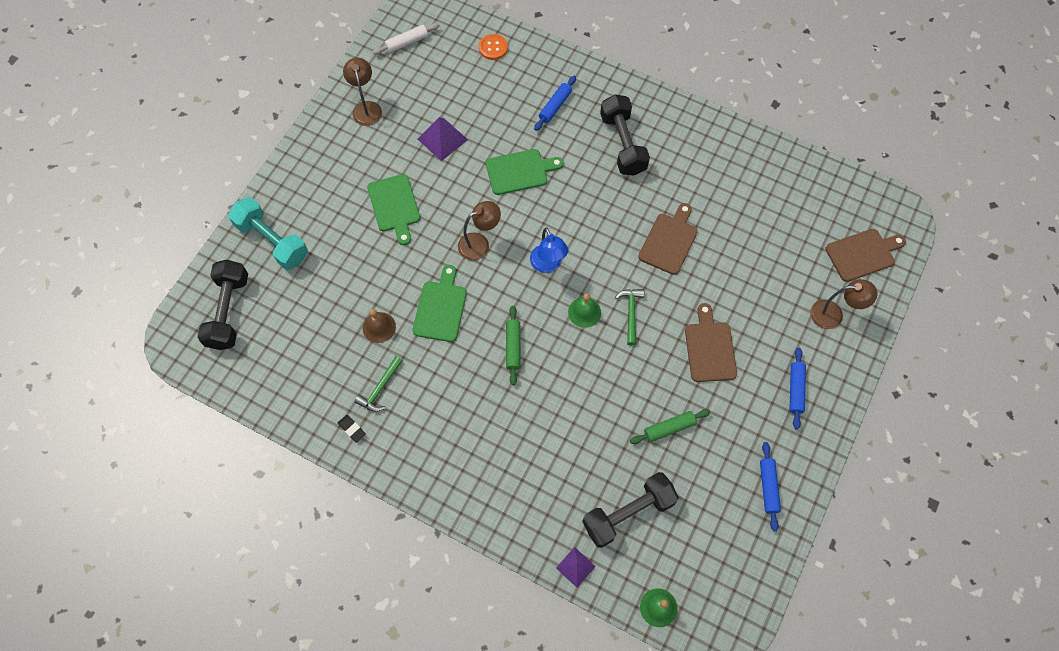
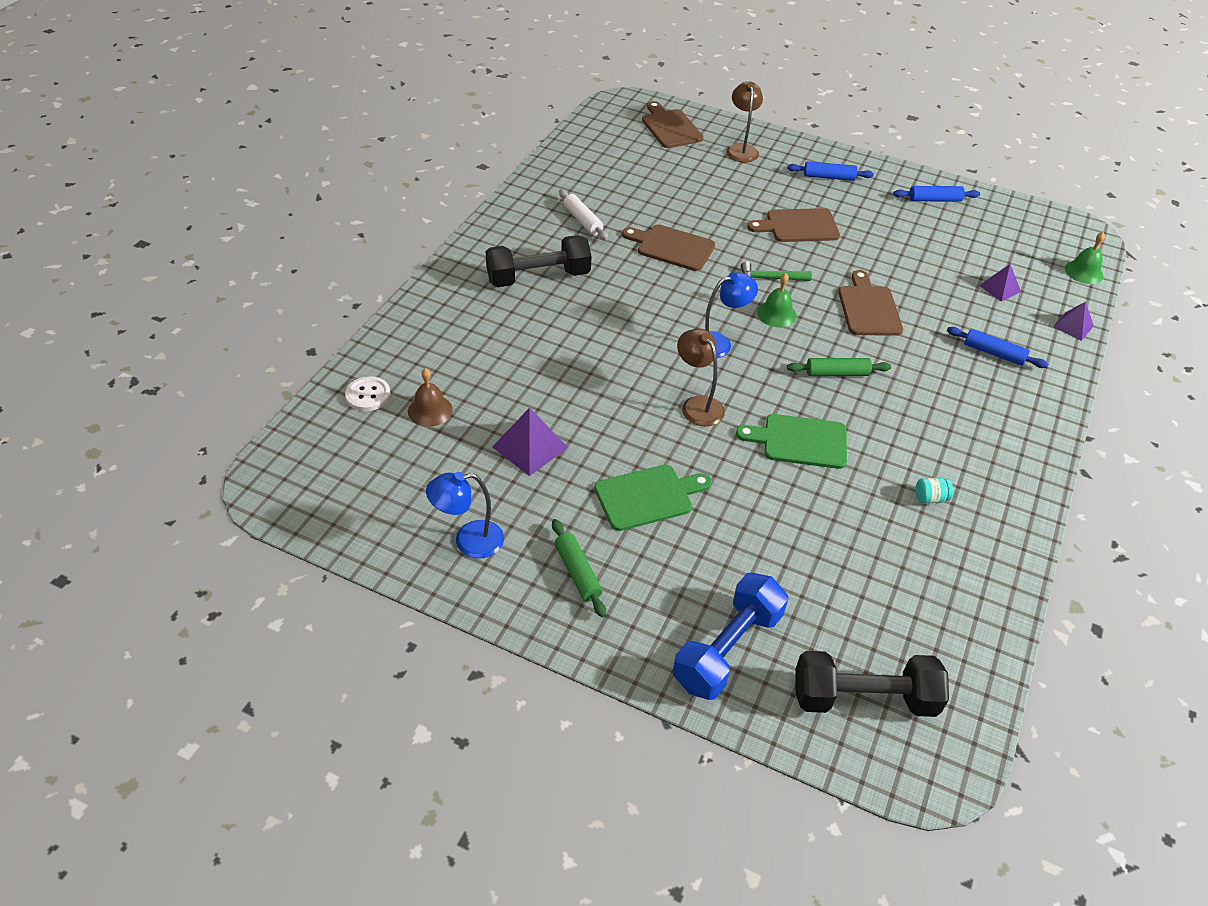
camera: 95 degrees left, 20 degrees down
turquoise dumbbell [228,197,308,270] -> blue dumbbell [673,573,788,700]
black eraser [338,415,366,443] -> none
brown lamp [343,58,382,126] -> blue lamp [426,472,504,558]
green hammer [355,356,403,412] -> turquoise jar [916,477,953,504]
brown bell [363,309,396,343] -> brown bell moved to [408,368,453,427]
white rolling pin [373,23,440,55] -> white rolling pin moved to [559,189,609,241]
orange button [479,34,508,60] -> white button [345,376,390,411]
green cutting board [486,149,564,195] -> none
blue rolling pin [534,76,576,131] -> blue rolling pin moved to [947,327,1048,368]
black dumbbell [582,472,679,548] -> purple pyramid [979,264,1021,302]
green rolling pin [630,409,711,444] -> green rolling pin moved to [552,519,606,618]
none -> brown cutting board [839,270,903,336]

